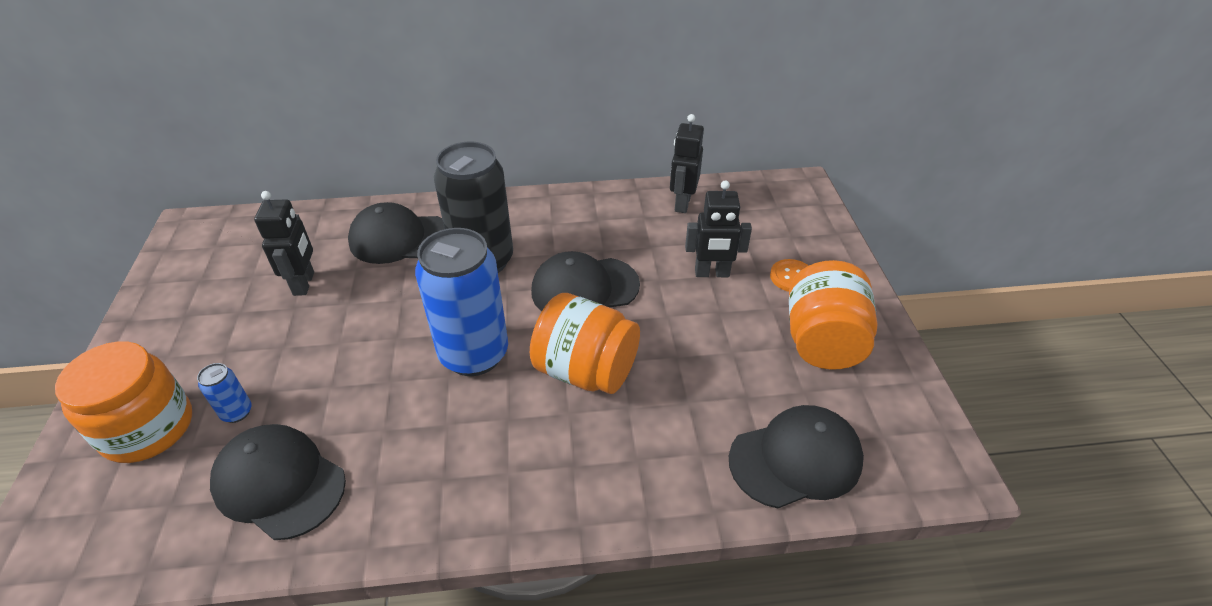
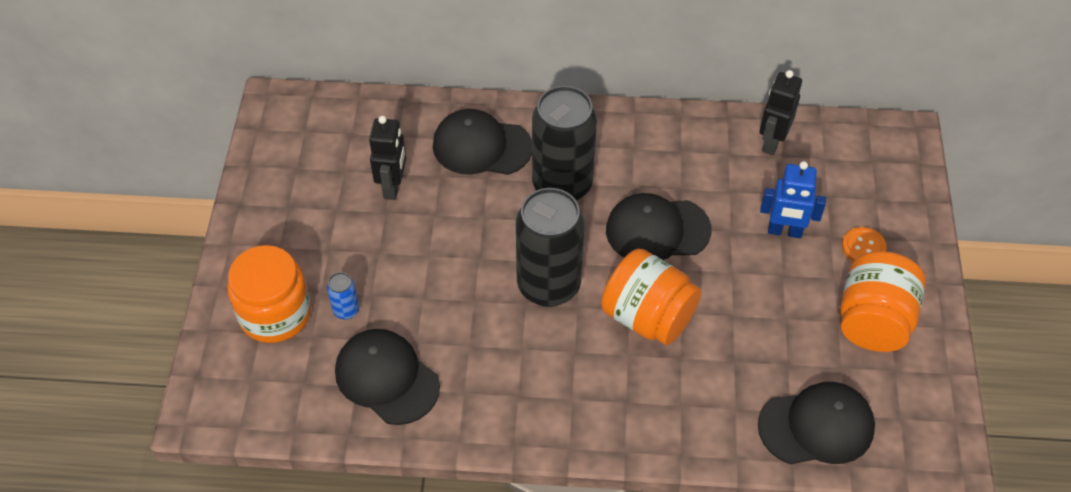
camera: 10 degrees right, 10 degrees up
blue can [415,228,508,376] -> black can [516,188,584,307]
black robot [685,180,752,277] -> blue robot [760,161,826,238]

